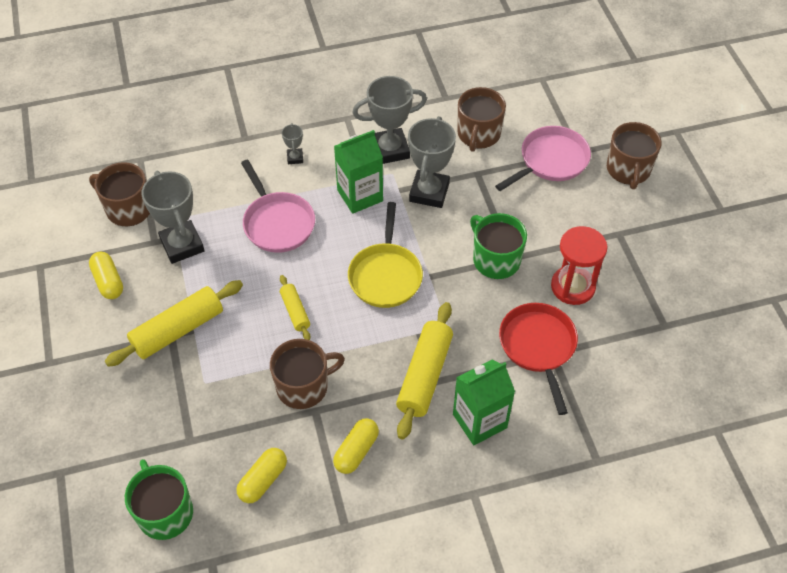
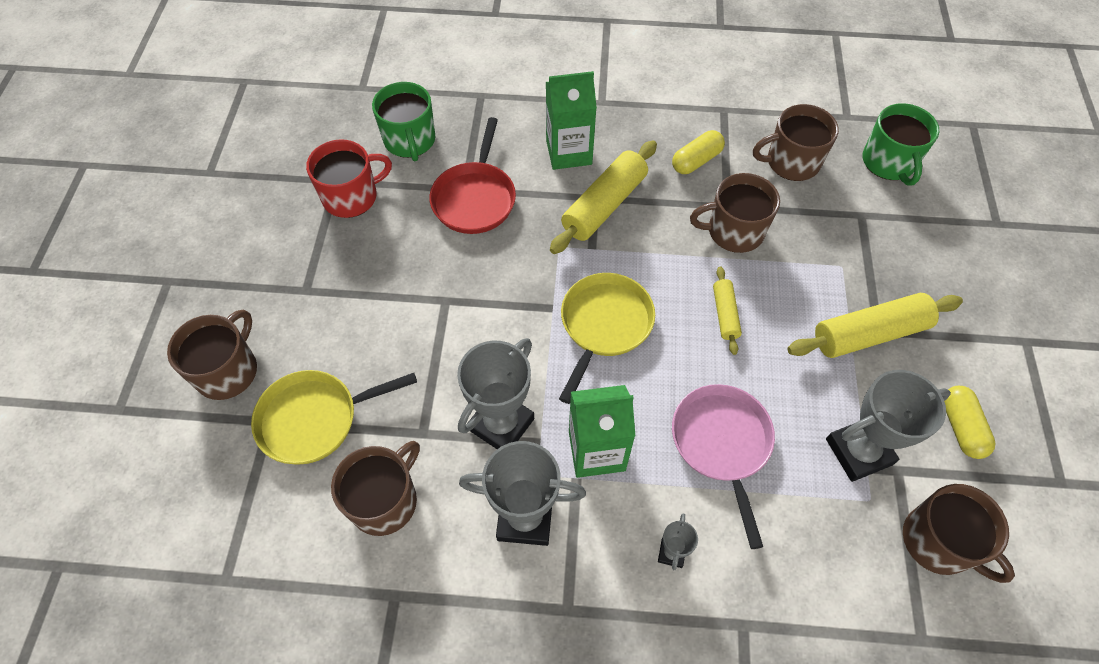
camera: 160 degrees left, 5 degrees up
grey trophy [142,171,204,264] -> grey trophy turned 75 degrees clockwise [826,370,951,482]
yellow capsule [236,448,287,503] -> brown mug [753,104,839,181]
green mug [470,213,527,279] -> green mug moved to [372,82,435,161]
pink pan [495,126,591,191] -> yellow pan [251,370,417,465]
red hourglass [551,226,608,305] -> none
none -> red mug [306,139,392,218]

